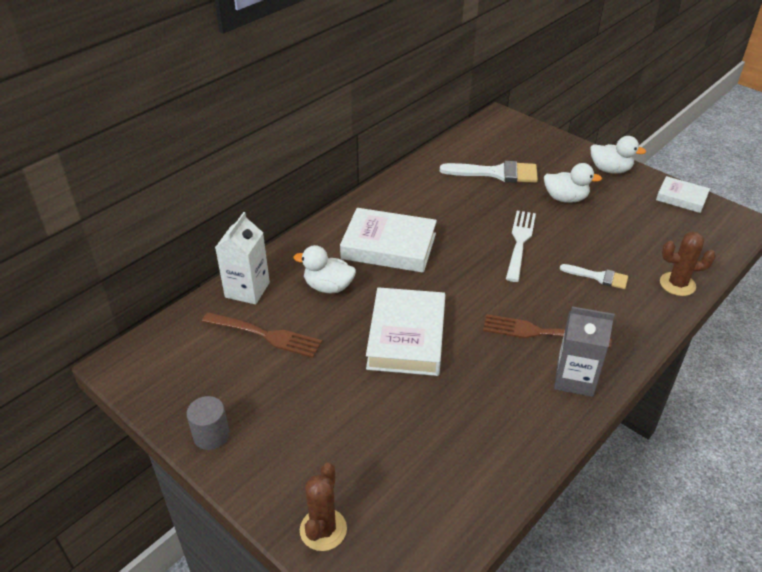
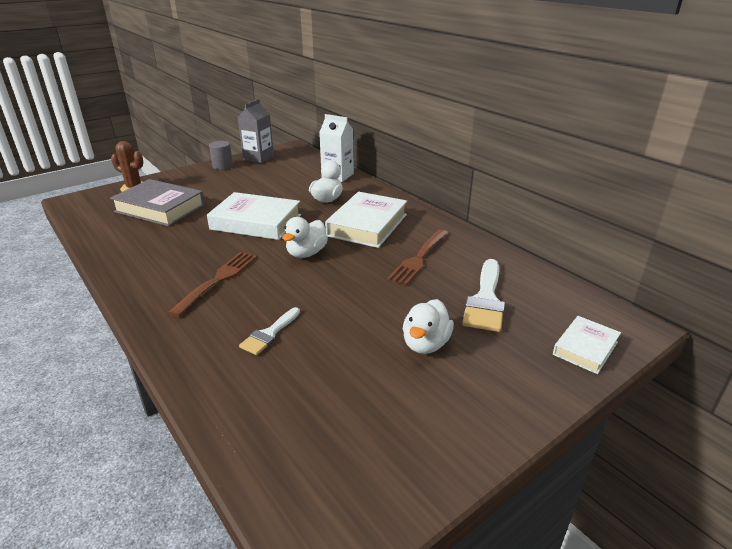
camera: 100 degrees right, 10 degrees down
brown fork [202,312,322,358] -> brown fork moved to [387,230,448,285]
white fork [506,211,536,282] -> none
grey carton [554,307,615,397] -> grey carton moved to [237,99,274,163]
white duck [590,136,646,173] -> white duck moved to [282,217,328,258]
white book [656,176,710,213] -> white book moved to [553,316,621,374]
brown cactus [660,232,716,296] -> none
none -> grey book [110,179,205,226]

